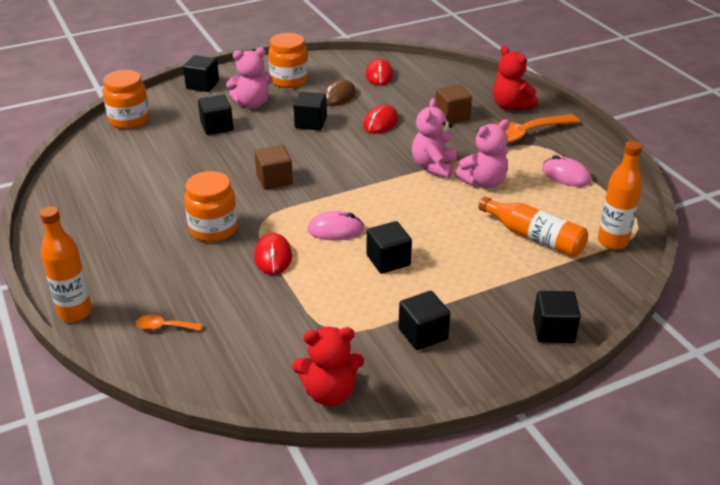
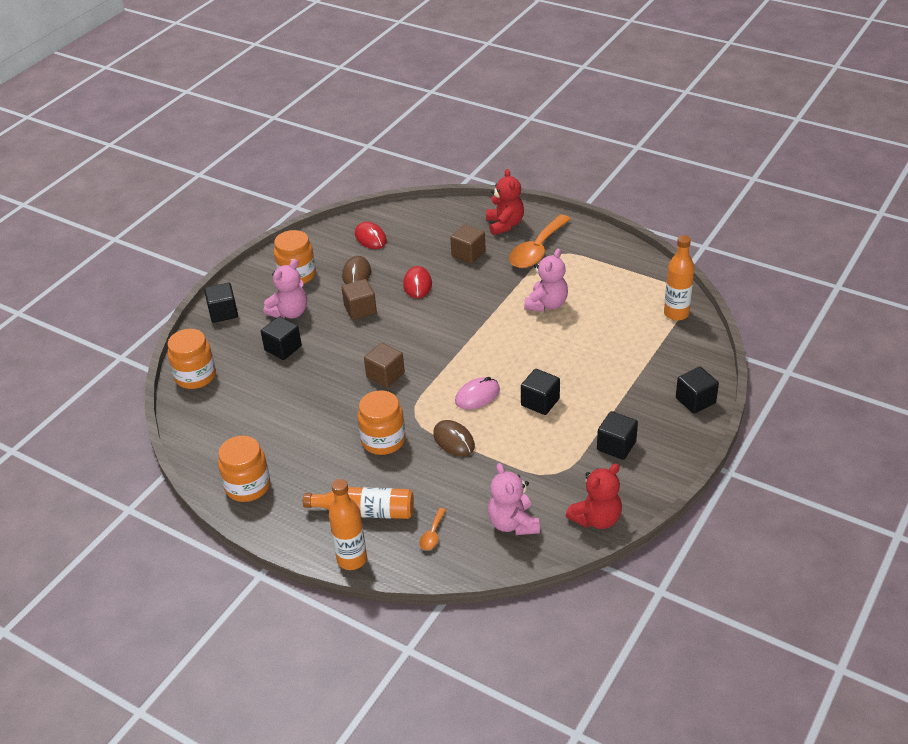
camera: 30 degrees left, 5 degrees up
orange spoon [136,315,203,331] -> orange spoon turned 45 degrees counterclockwise [419,508,446,550]
red mouse [254,233,292,275] -> brown mouse [433,420,475,456]
black cube [293,92,327,131] -> brown cube [341,279,377,320]
pink teddy bear [412,98,457,179] -> pink teddy bear moved to [488,463,540,535]
orange bottle [478,197,588,257] -> orange bottle moved to [303,487,414,519]
red teddy bear [493,46,538,111] -> red teddy bear turned 120 degrees counterclockwise [486,169,524,235]
pink mouse [542,155,592,187] -> none
none -> orange jar [218,436,270,502]

